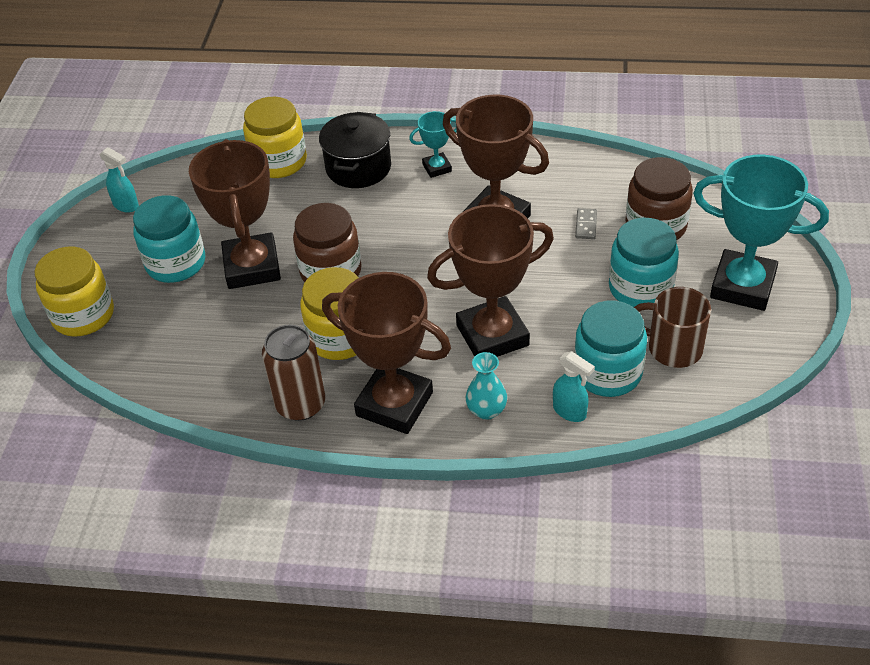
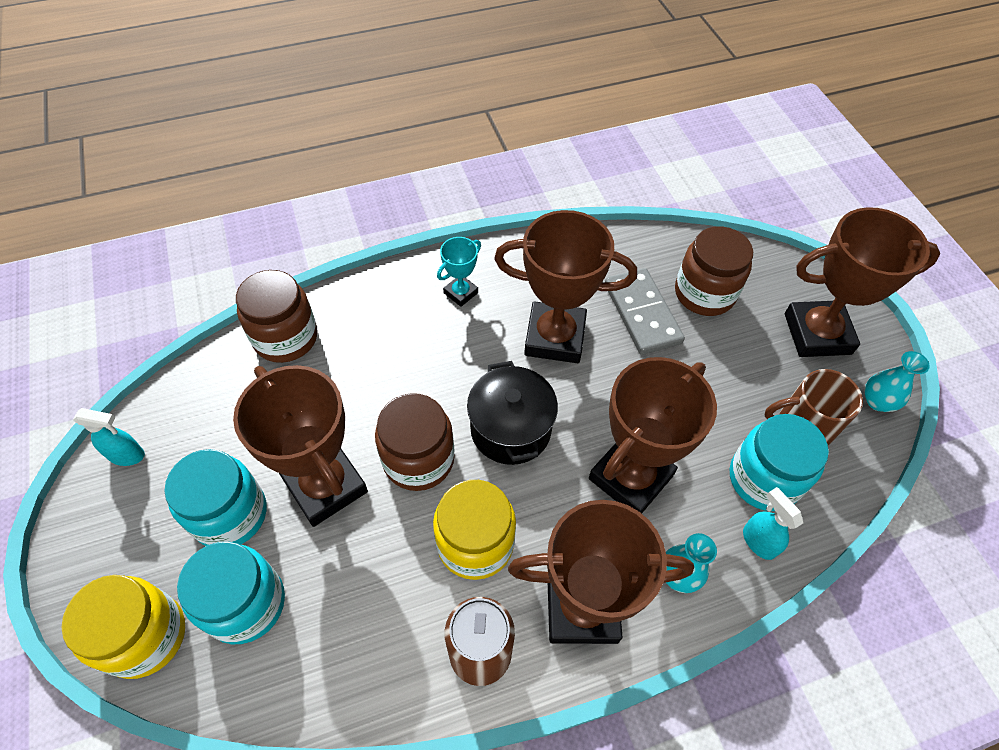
camera: 30 degrees left, 10 degrees up
yellow jar [243,97,307,178] -> brown jar [236,270,317,363]
black pot [319,112,391,188] -> black pot moved to [467,361,558,465]
turquoise spray bottle [553,351,595,422] -> turquoise spray bottle turned 135 degrees counterclockwise [743,487,803,560]
grey domino [575,208,597,239] -> grey domino [605,268,685,355], size x2.26
turquoise jar [609,218,679,307] -> turquoise jar moved to [177,542,285,644]
turquoise trophy [693,155,829,311] -> brown trophy [785,207,940,357]
none -> turquoise vase [865,351,930,412]

